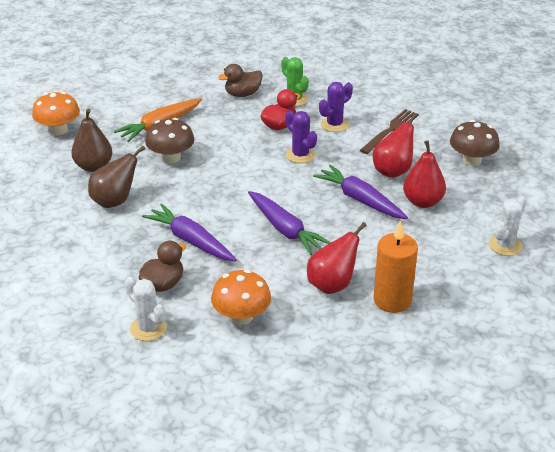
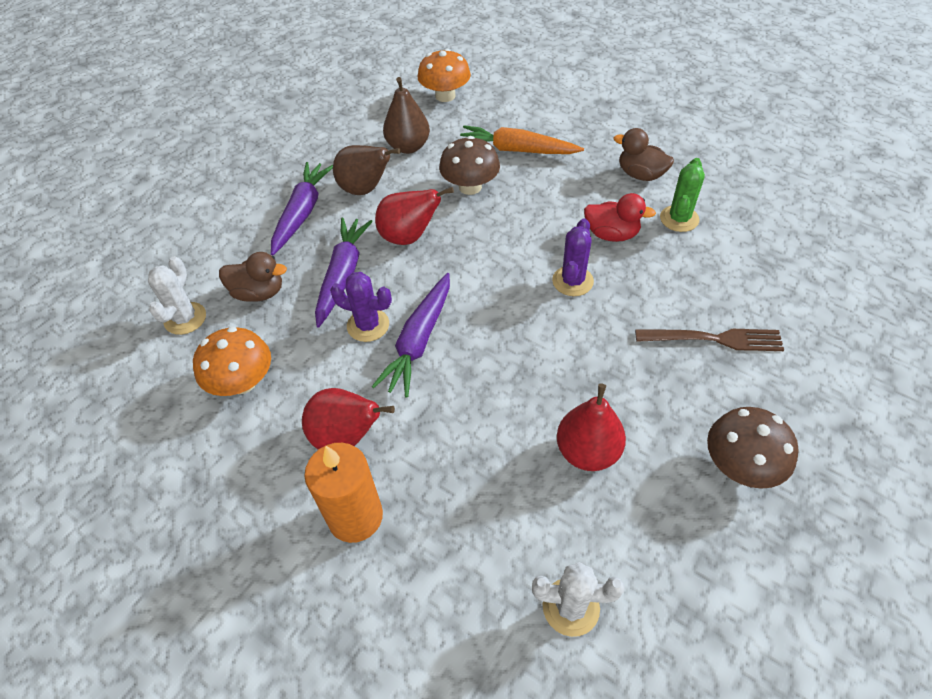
camera: 60 degrees right, 15 degrees up
purple carrot [313,165,408,219] -> purple carrot moved to [271,162,333,256]
purple cactus [319,82,353,132] -> purple cactus moved to [330,272,392,342]
red pear [373,113,417,178] -> red pear moved to [375,187,454,245]

